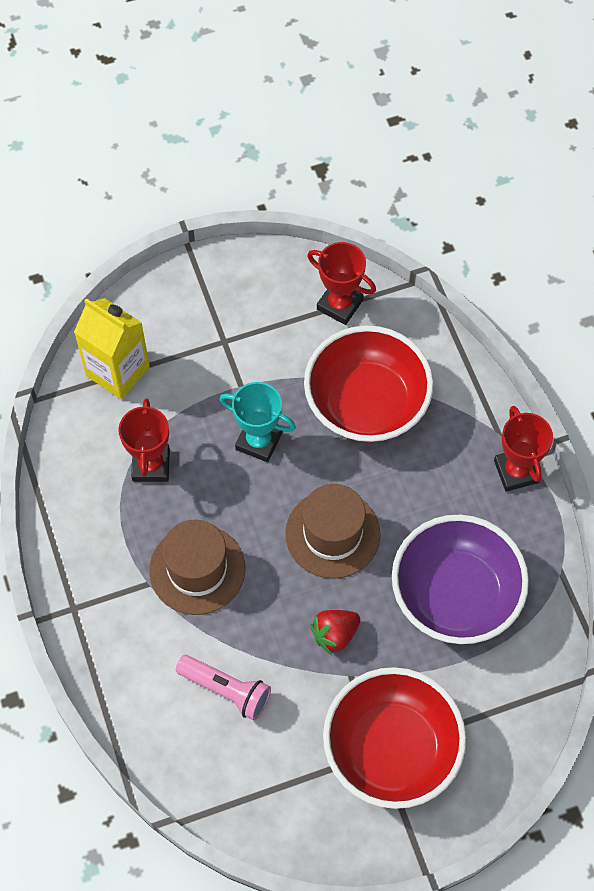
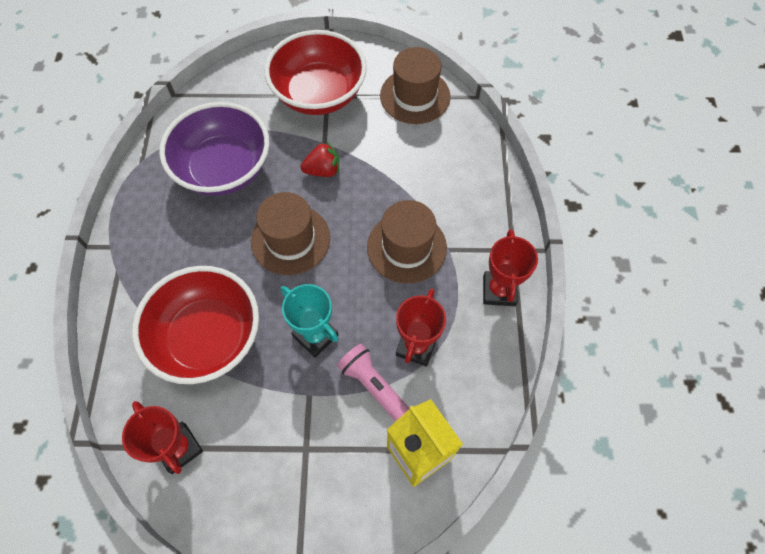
camera: 160 degrees left, 0 degrees up
pink flashlight [176,655,271,721] -> pink flashlight moved to [337,344,409,422]
red trophy [494,406,553,492] -> red trophy moved to [483,229,538,306]
none -> brown hat [380,47,450,124]

